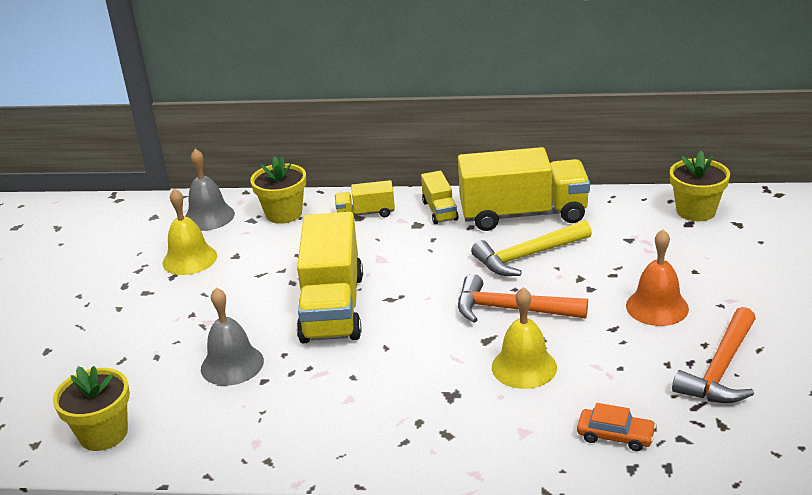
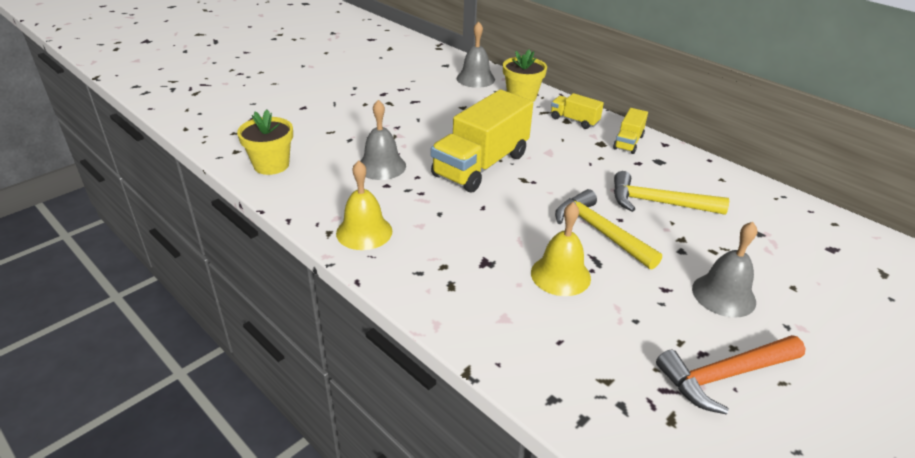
camera: 35 degrees right, 5 degrees up
yellow bell [163,188,217,275] -> yellow bell moved to [336,160,392,250]
yellow truck [458,147,590,231] -> none
orange hammer [458,274,588,323] -> yellow hammer [555,189,662,270]
orange car [577,403,656,451] -> none
orange bell [626,229,689,326] -> grey bell [692,222,757,318]
yellow flower pot [670,151,730,221] -> none

